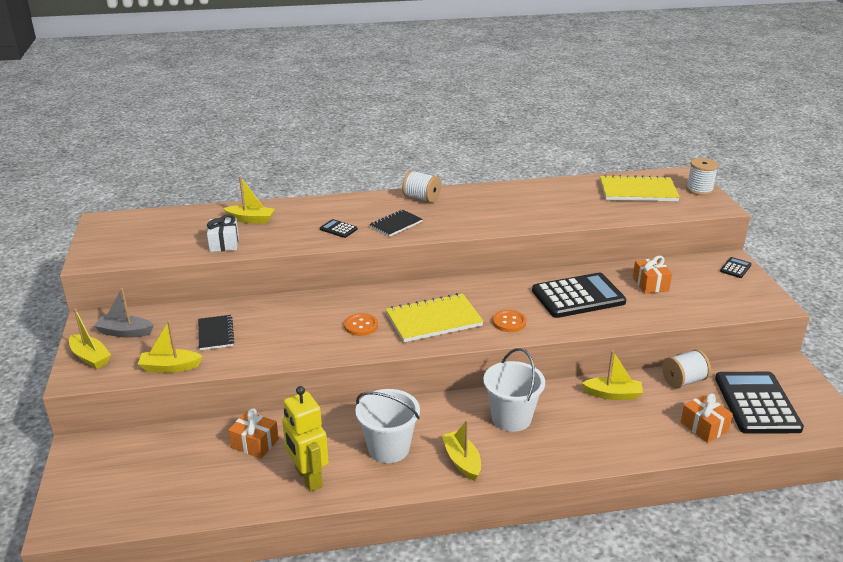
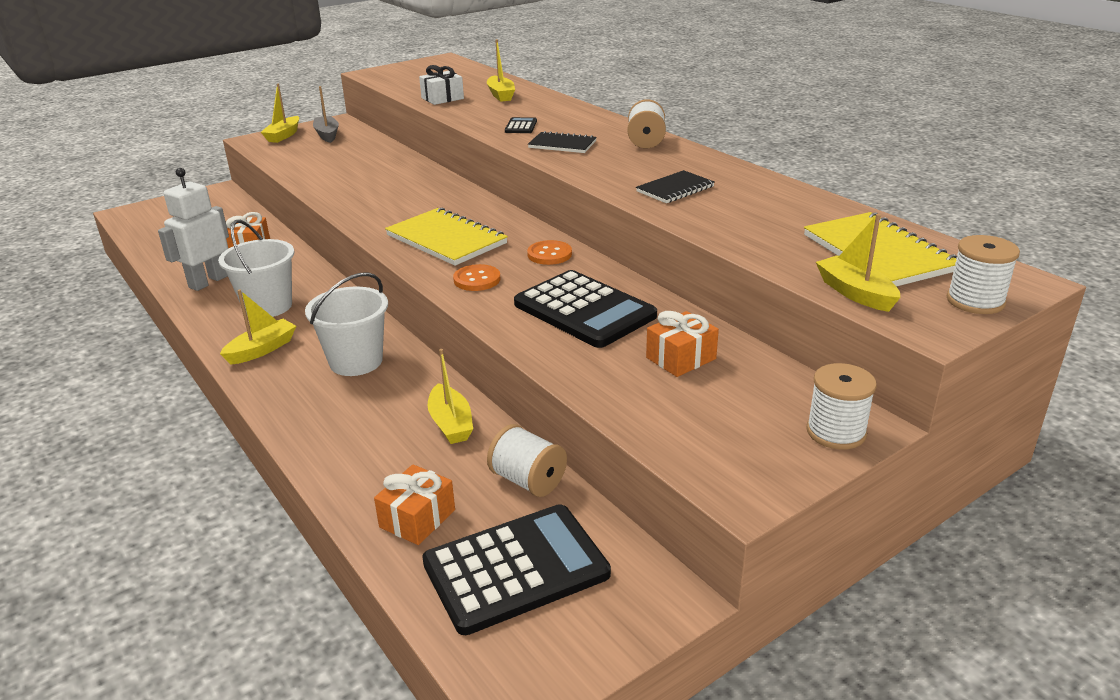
camera: 65 degrees right, 0 degrees up
yellow boat [138,320,203,373] -> yellow boat moved to [816,214,900,312]
black notebook [198,315,234,350] -> black notebook moved to [636,170,715,203]
yellow robot [282,386,329,492] -> white robot [158,168,229,291]
orange button [344,313,378,336] -> orange button moved to [527,240,572,265]
black calculator [720,257,752,278] -> white spool [807,363,877,450]

